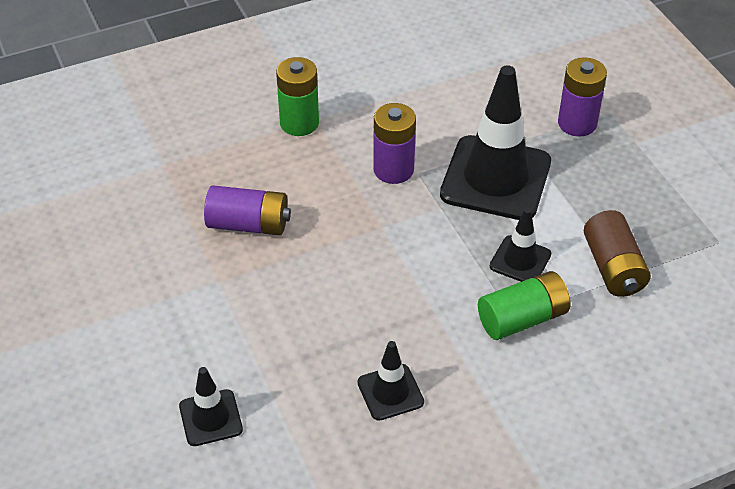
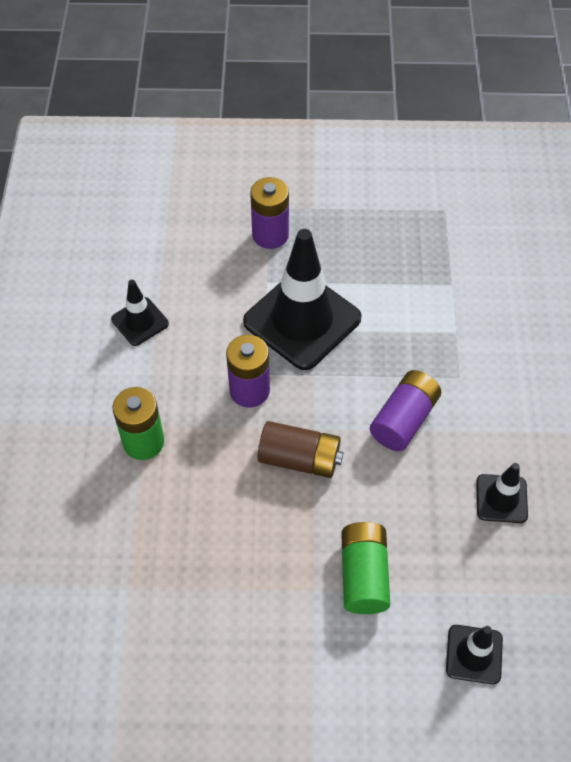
camera: 65 degrees left, 10 degrees up
purple battery [204,185,291,235] -> purple battery moved to [370,370,441,451]
green battery [478,271,570,340] -> green battery moved to [341,522,390,614]
black traffic cone [490,208,551,282] -> black traffic cone moved to [111,280,169,346]
brown battery [584,210,651,297] -> brown battery moved to [257,421,343,478]

